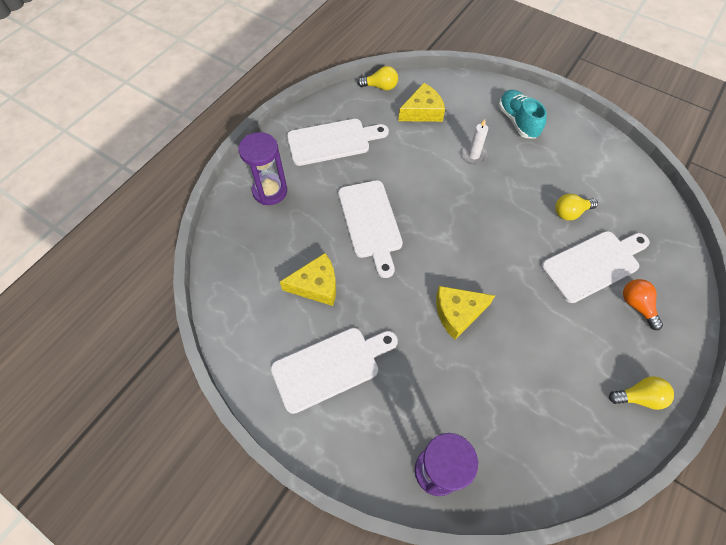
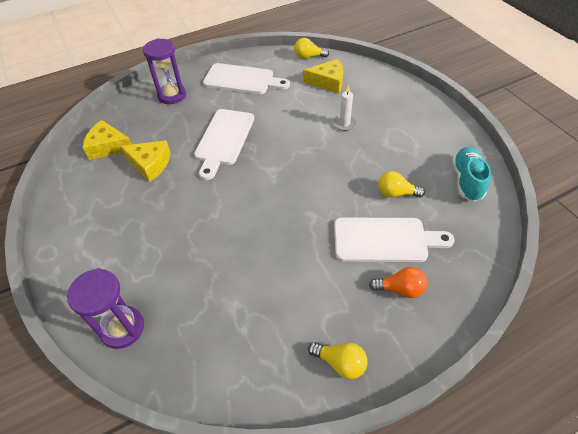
camera: 30 degrees right, 10 degrees down
white cutting board [271,328,398,414] -> none
yellow light bulb [357,66,398,91] -> yellow light bulb turned 150 degrees clockwise [294,38,329,59]
yellow cheese [436,286,495,340] -> yellow cheese moved to [83,120,132,160]
turquoise shoe [499,90,547,139] -> turquoise shoe moved to [452,147,491,202]
orange light bulb [623,279,663,330] -> orange light bulb turned 90 degrees clockwise [369,267,427,298]

